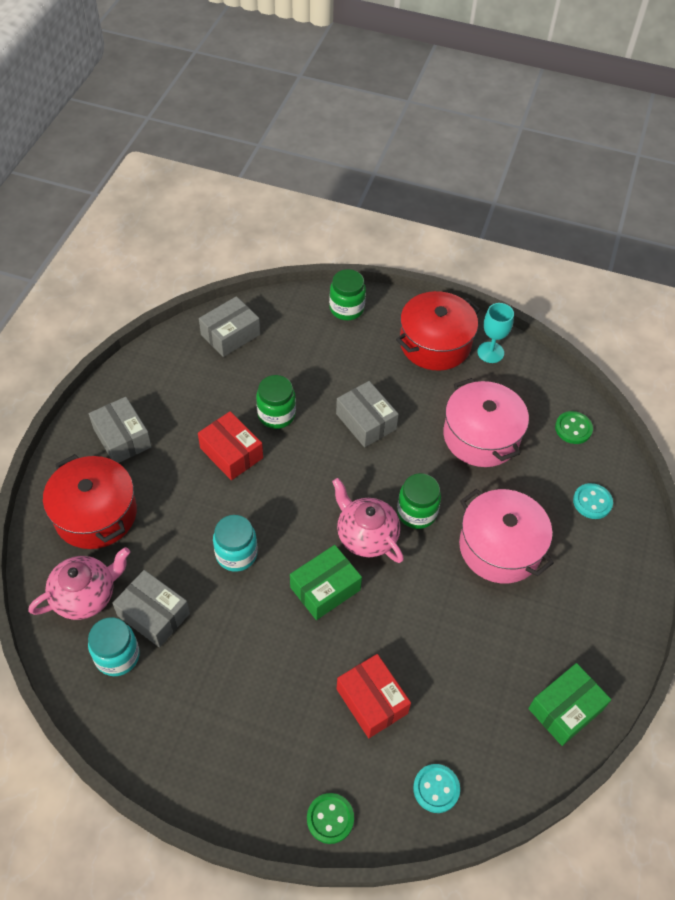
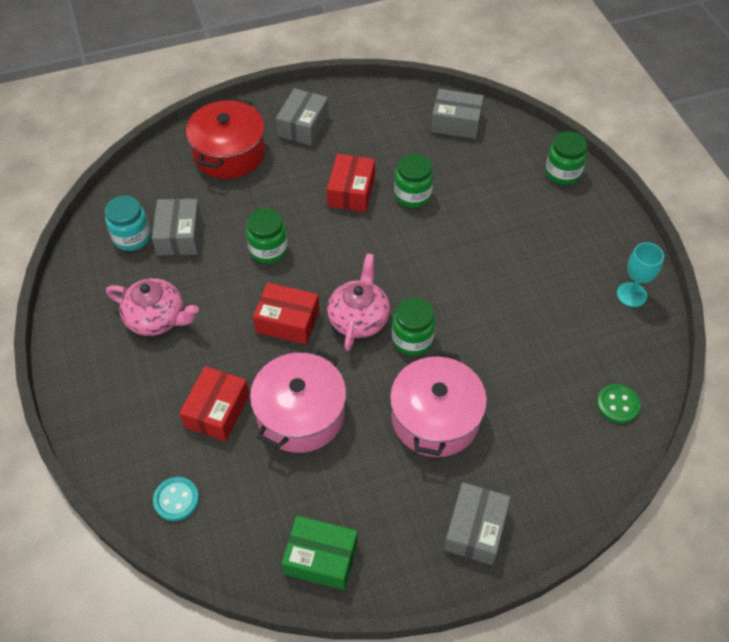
camera: 55 degrees right, 0 degrees up
pink teapot [28,547,130,620] -> pink teapot moved to [106,278,199,336]
turquoise jar [213,515,257,572] -> green jar [246,208,288,264]
green box [290,545,362,620] -> red box [253,283,319,345]
green button [307,793,354,844] -> none
grey box [336,381,399,447] -> grey box moved to [444,482,511,565]
red pot [396,291,480,371] -> none
pink pot [443,378,529,467] -> pink pot moved to [250,349,346,453]
turquoise button [573,483,613,519] -> none

